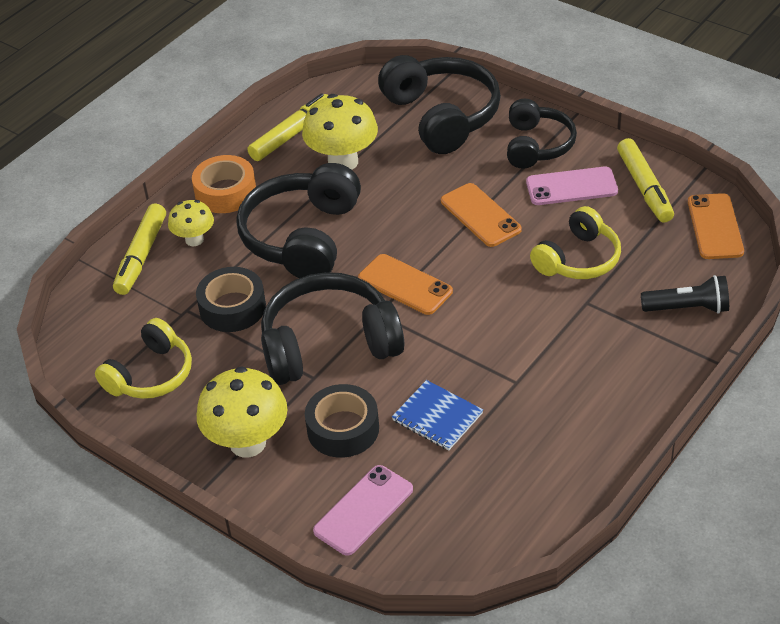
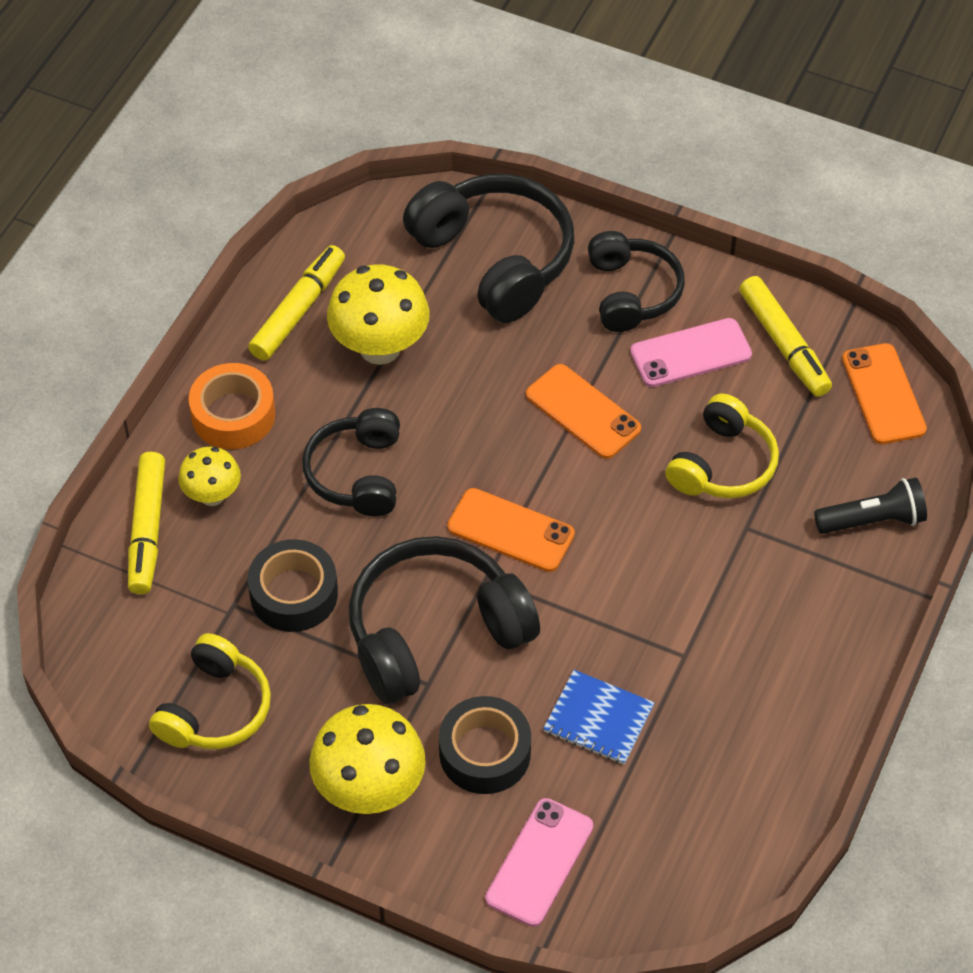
camera: 15 degrees left, 10 degrees up
black headphones [236,163,361,278] -> black headphones [302,408,400,517], size x0.64

